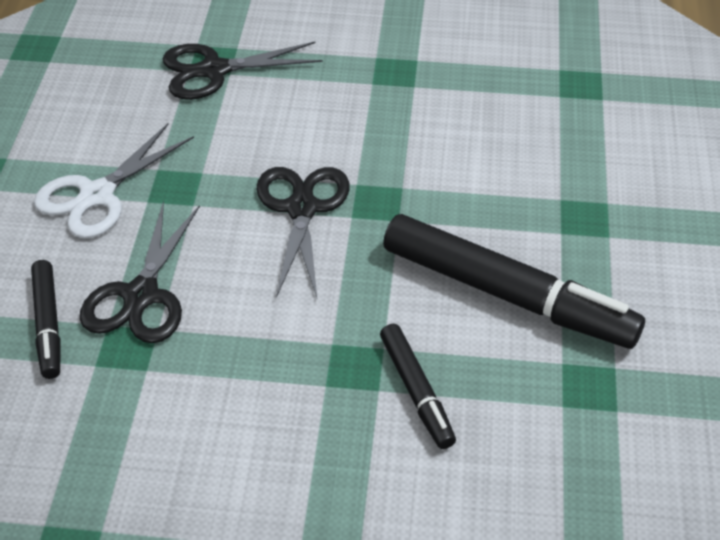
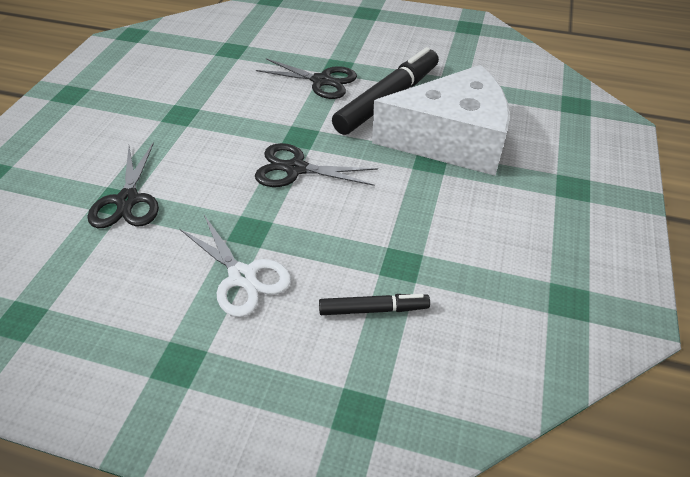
camera: 80 degrees left, 0 degrees up
black scissors [80,201,200,343] -> black scissors moved to [256,58,357,99]
black marker [380,324,456,449] -> white cheese [372,65,510,176]

